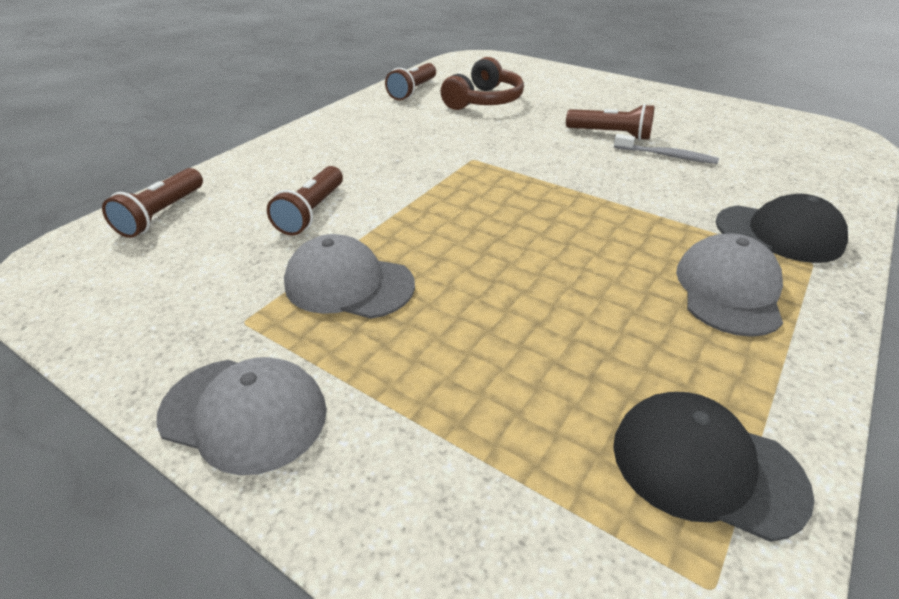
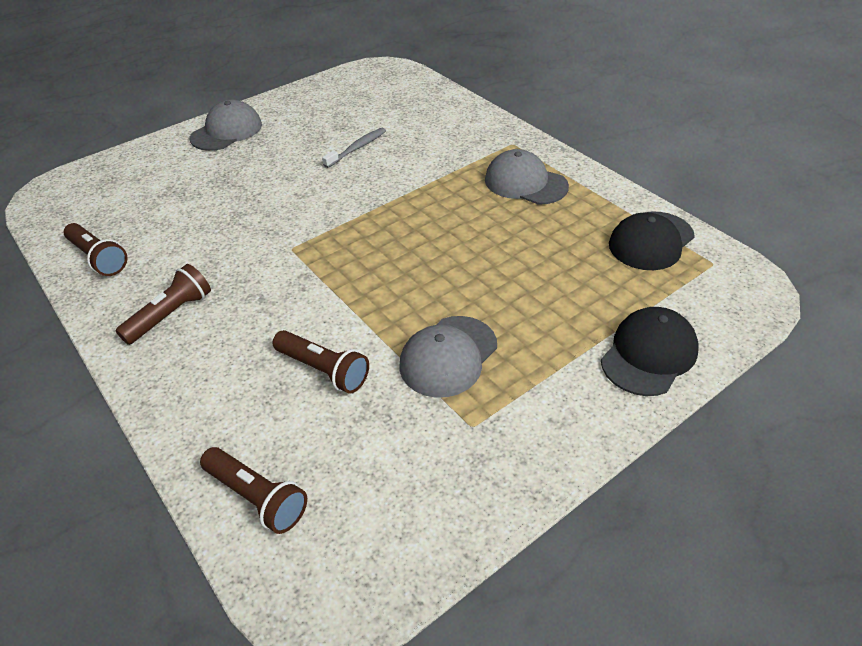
camera: 70 degrees left, 5 degrees up
grey cap [156,357,327,475] -> grey cap moved to [190,100,262,151]
brown headphones [441,57,524,110] -> none
brown flashlight [566,104,655,141] -> brown flashlight moved to [115,264,211,345]
black cap [716,194,848,263] -> black cap moved to [601,307,699,396]

